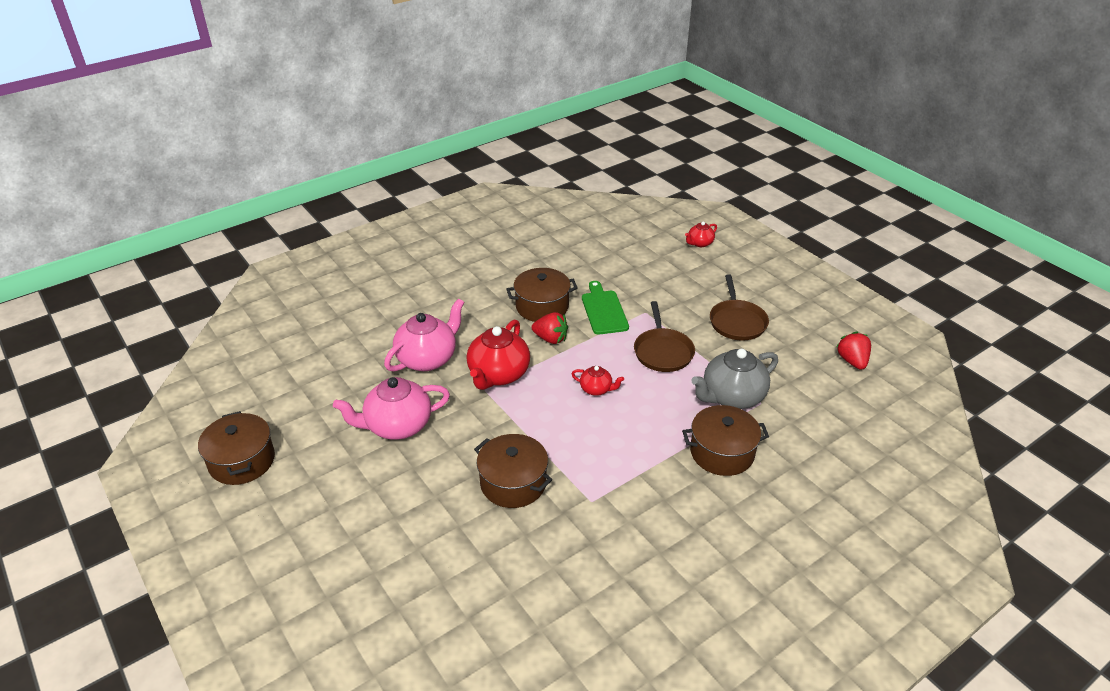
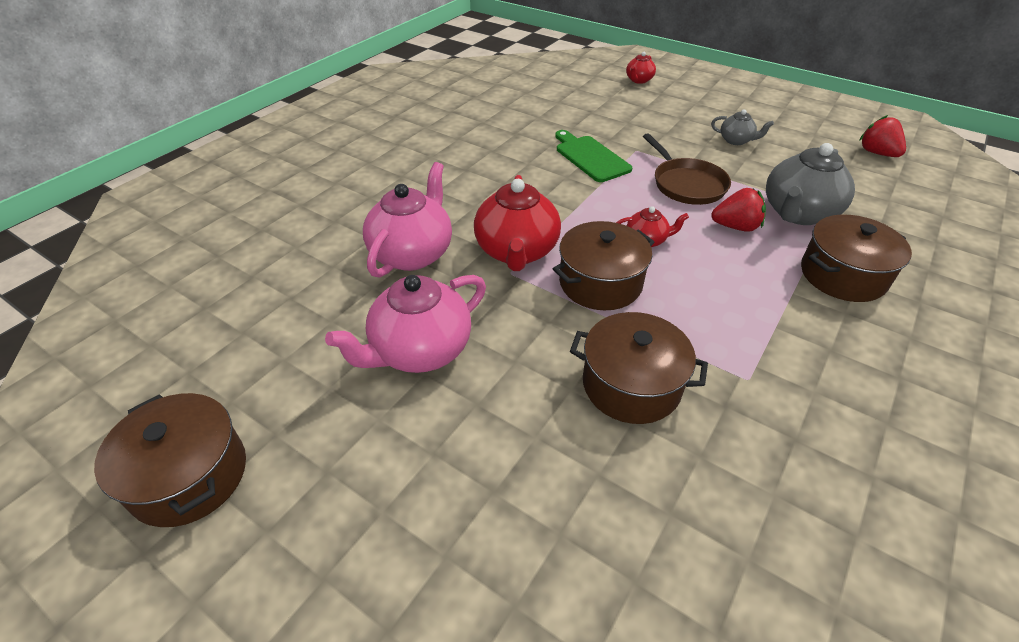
camera: 20 degrees left, 5 degrees up
brown pot [507,268,578,322] -> brown pot moved to [553,221,654,310]
red strawberry [532,312,568,344] -> red strawberry moved to [711,188,766,232]
brown pan [710,274,769,341] -> grey teapot [711,109,774,145]

